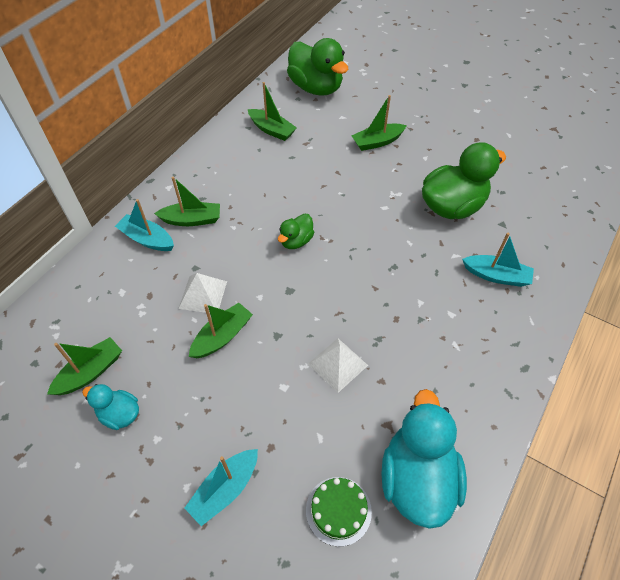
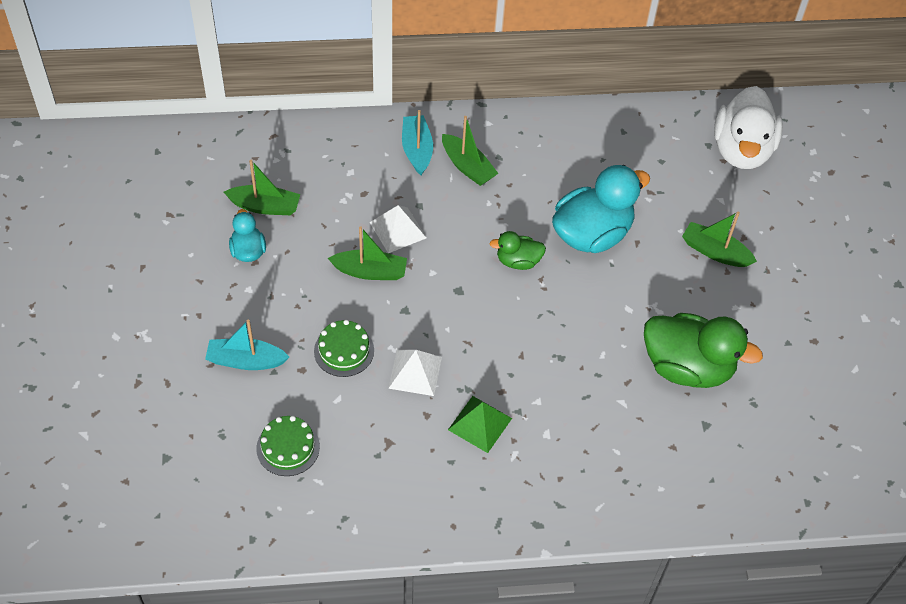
camera: 50 degrees right, 0 degrees up
green boat [248,82,297,141] -> none
green duck [287,38,349,96] -> white duck [714,86,783,169]
turquoise duck [382,389,467,529] -> turquoise duck moved to [552,165,650,253]
turquoise boat [462,233,534,287] -> none
none -> green cake [314,320,374,377]
none -> green pyramid [448,396,512,453]

